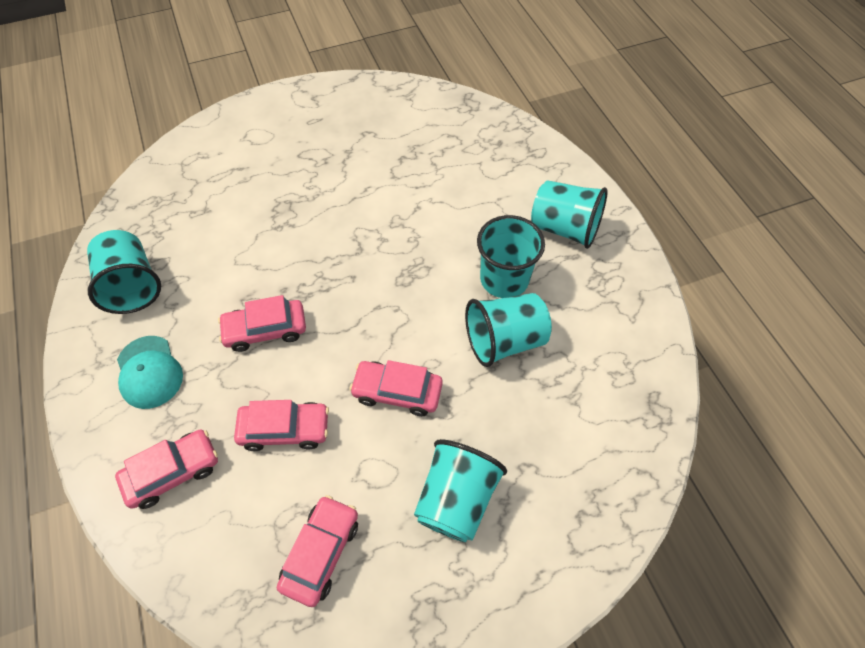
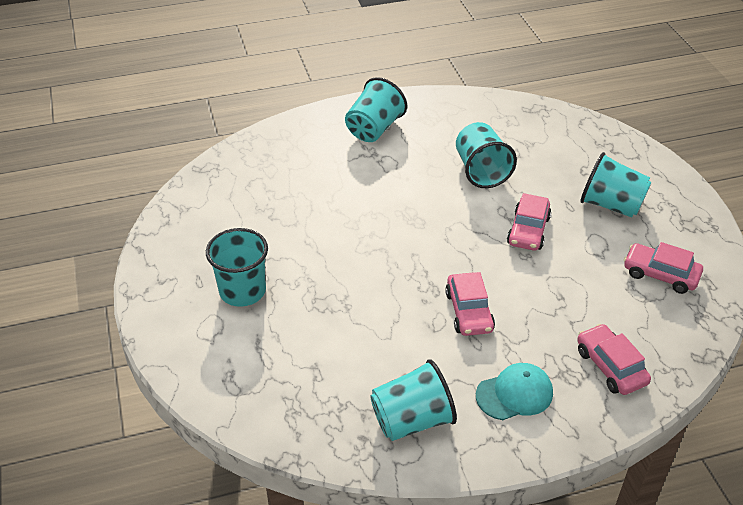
camera: 85 degrees left, 15 degrees down
pink car [234,400,329,451] -> none
turquoise cup [477,215,545,298] -> turquoise cup moved to [206,228,268,307]

